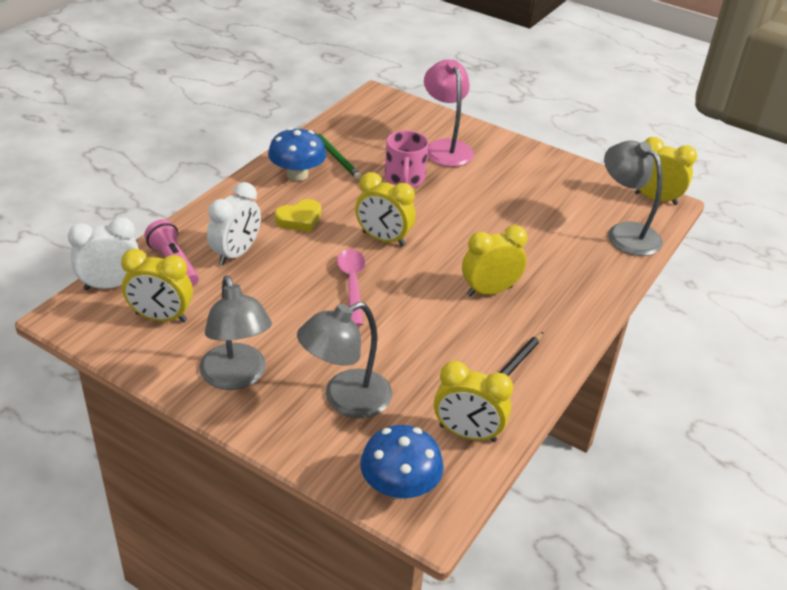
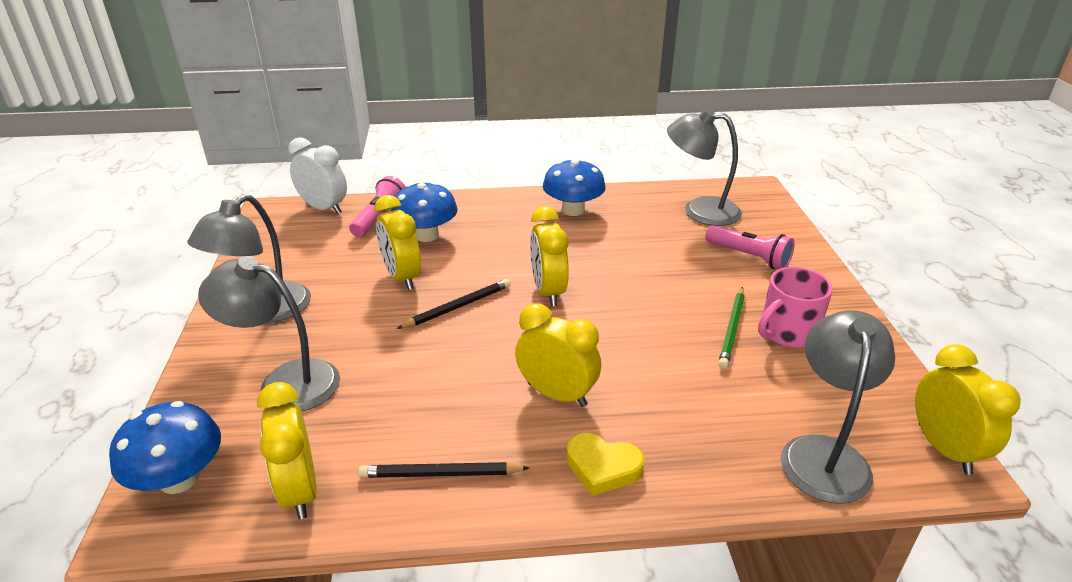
camera: 55 degrees right, 5 degrees down
yellow clock [121,249,193,323] -> yellow clock moved to [374,195,421,290]
white clock [207,182,261,265] -> blue mushroom [391,182,458,242]
yellow heart [275,199,321,232] -> yellow heart moved to [567,433,644,496]
green pencil [312,130,361,179] -> green pencil moved to [718,287,745,369]
pink spoon [337,249,365,326] -> black pencil [397,279,511,329]
pink mug [385,130,429,188] -> pink mug moved to [758,267,833,348]
pink lamp [424,60,474,167] -> pink flashlight [705,225,795,269]
none -> grey lamp [667,108,742,226]

